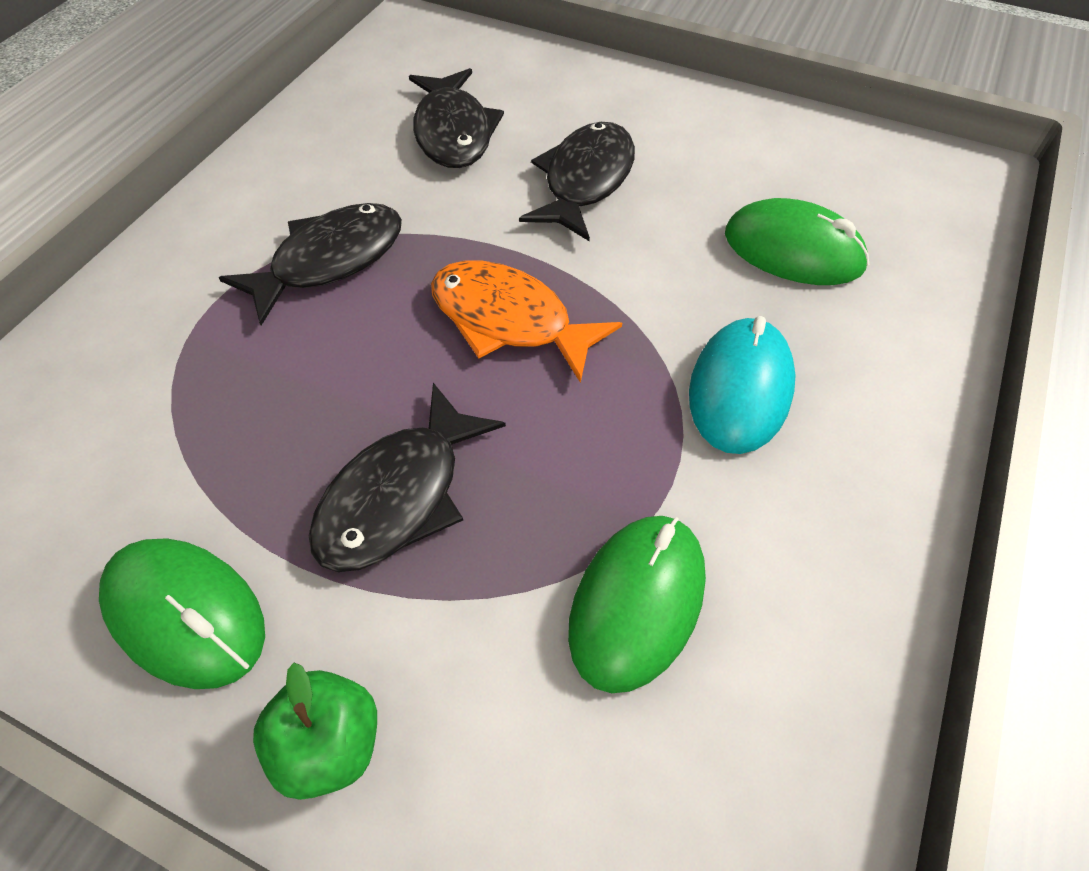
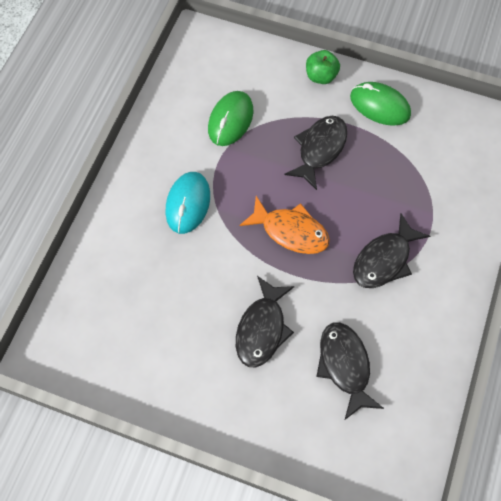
camera: 175 degrees right, 10 degrees up
green mouse [725,198,869,285] -> none

